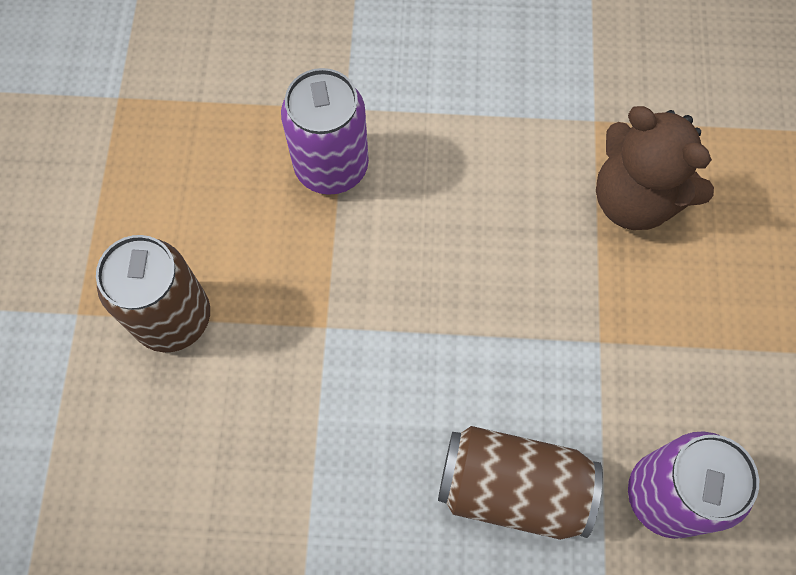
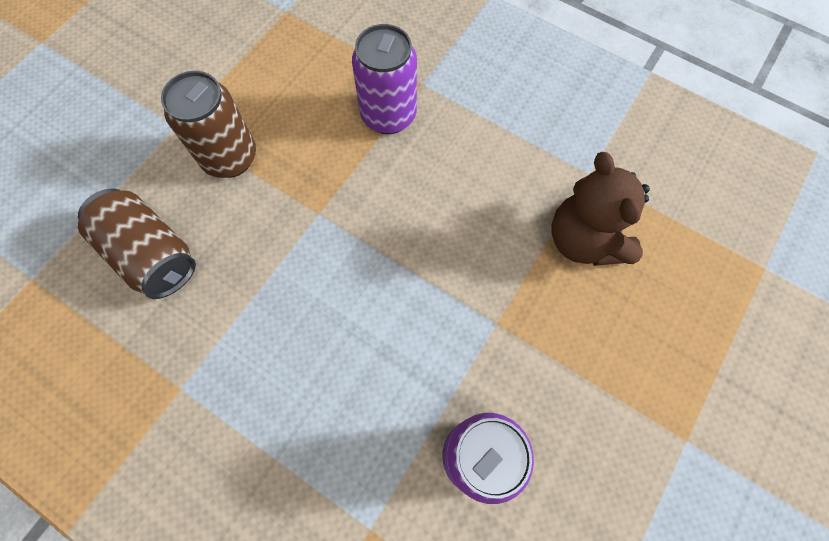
camera: 30 degrees right, 0 degrees up
brown can [438,426,603,540] -> brown can moved to [78,189,196,299]

